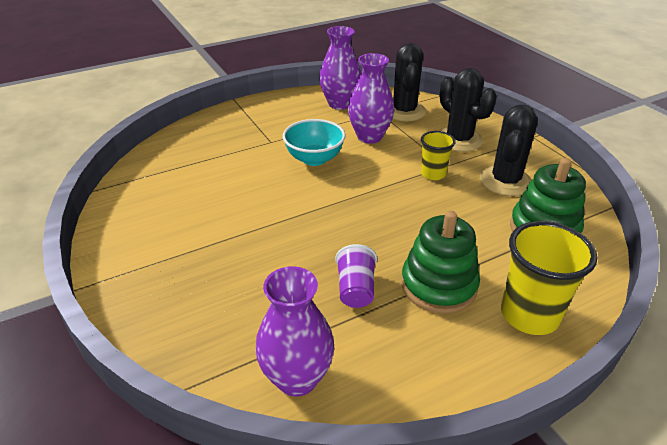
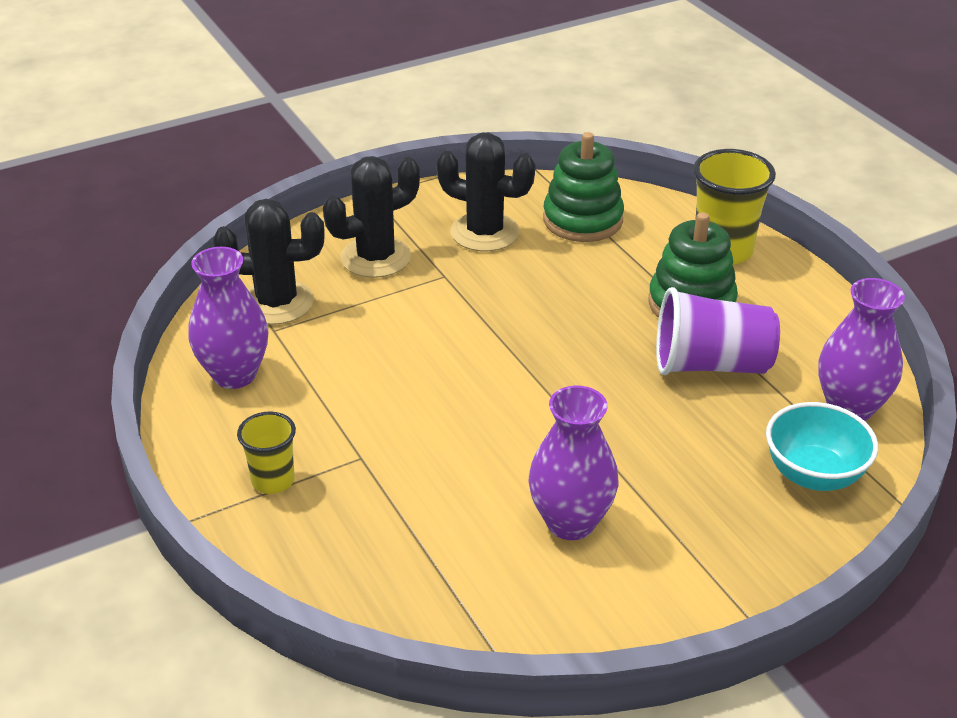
camera: 90 degrees left, 0 degrees up
turquoise bowl [282,119,345,166] -> turquoise bowl moved to [766,402,878,491]
purple cup [335,244,377,308] -> purple cup [656,287,780,375], size x1.70
purple vase [348,53,394,144] -> purple vase moved to [529,385,619,540]
yellow cup [421,131,456,180] -> yellow cup moved to [237,411,296,494]

